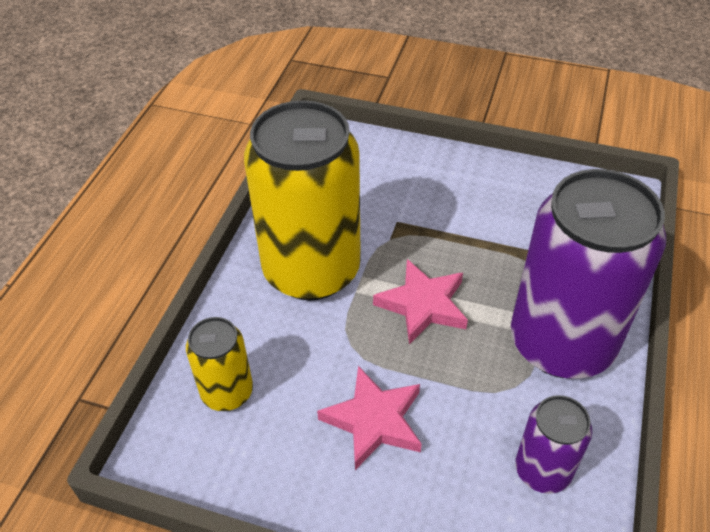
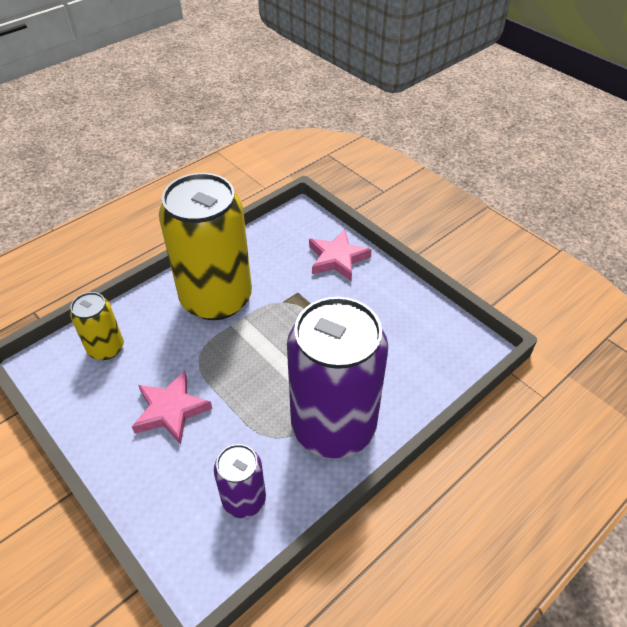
camera: 30 degrees right, 0 degrees up
pink star [373,259,468,344] -> pink star moved to [309,229,372,281]

